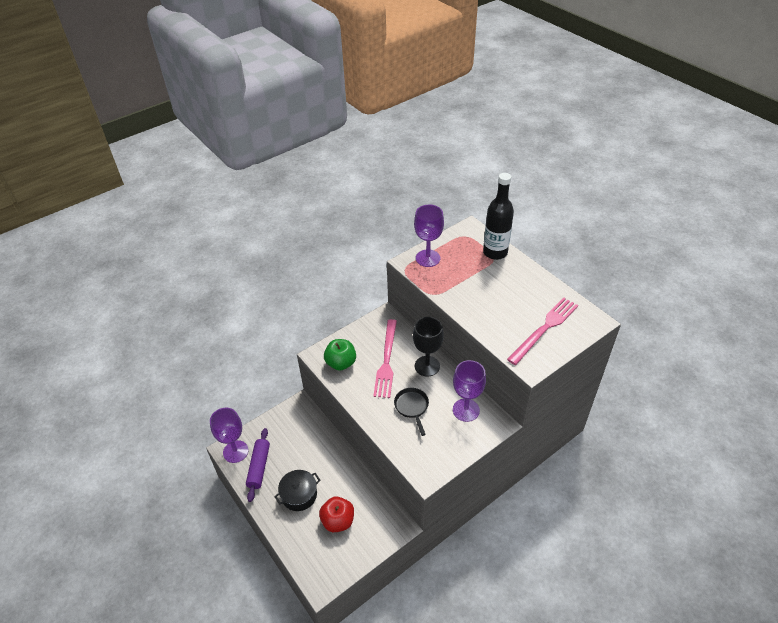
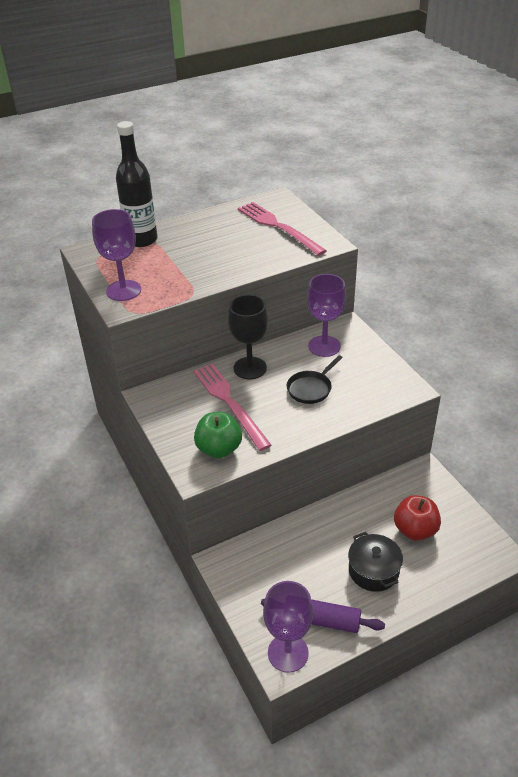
camera: 80 degrees left, 5 degrees down
pink fork [373,319,397,398] -> pink fork turned 135 degrees counterclockwise [193,364,272,451]
black pan [394,388,429,436] -> black pan turned 45 degrees counterclockwise [287,355,343,404]

